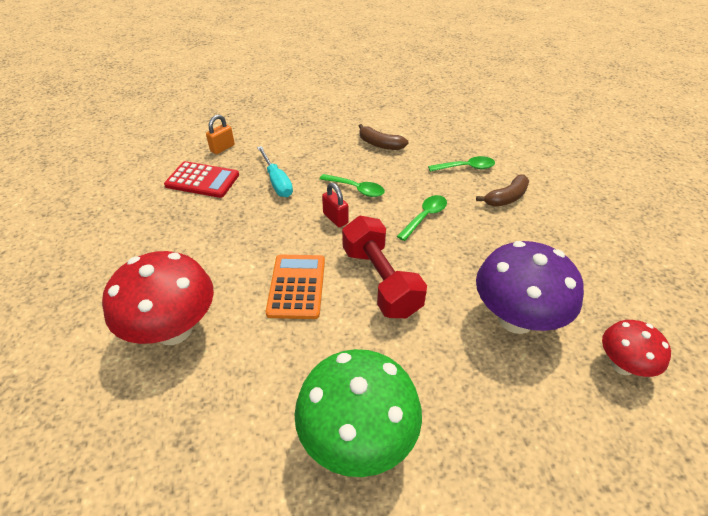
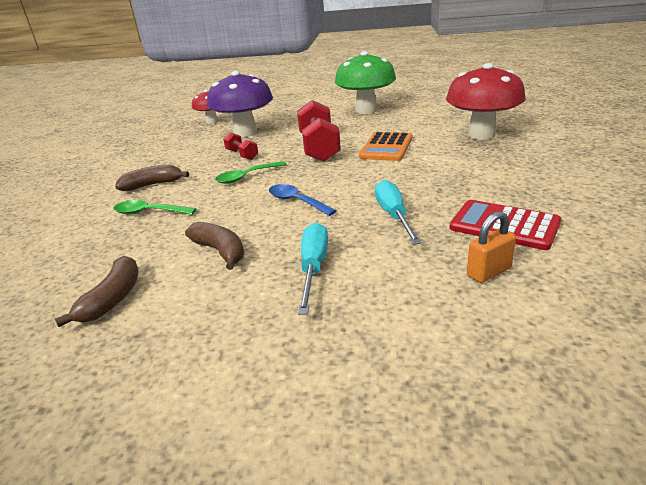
camera: 160 degrees left, 15 degrees down
green spoon [320,174,385,197] -> blue spoon [269,184,337,216]
red padlock [322,183,349,227] -> none
none -> brown banana [55,256,139,327]
none -> red dumbbell [223,132,258,160]
none -> turquoise screwdriver [298,222,328,315]

